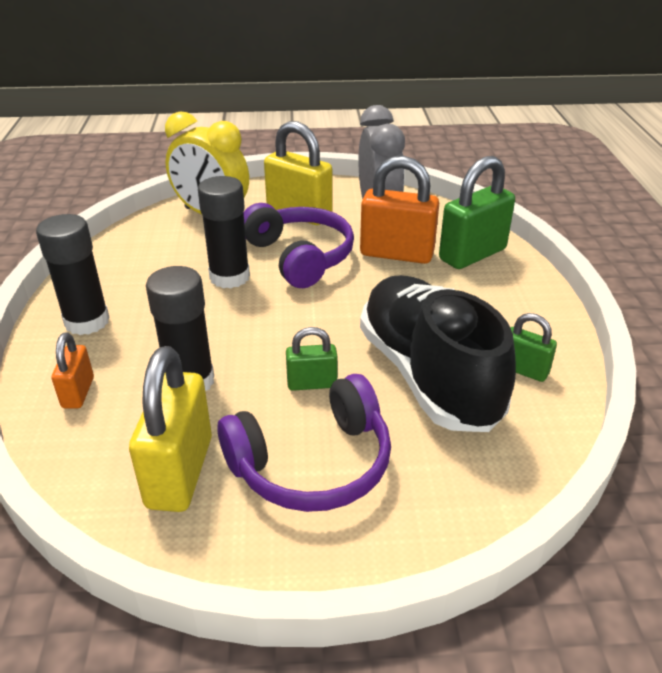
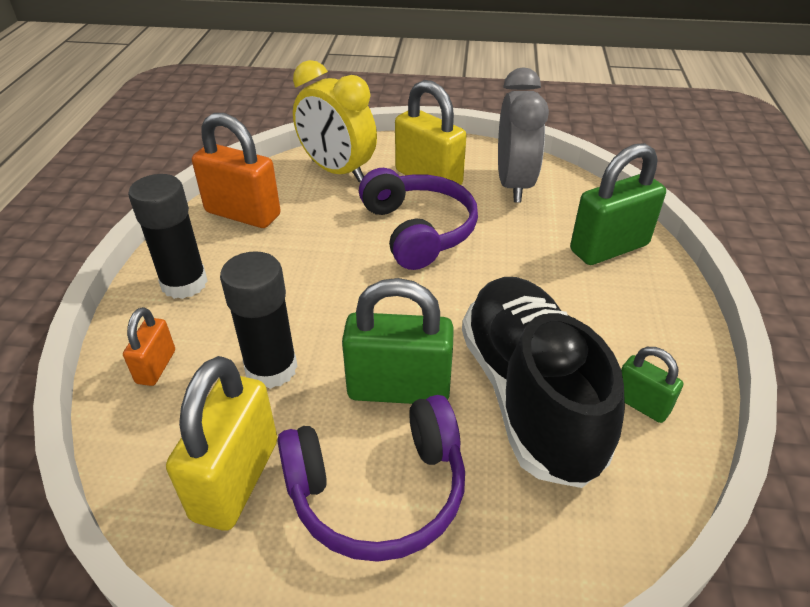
camera: 10 degrees right, 5 degrees up
black glue stick [198,176,250,288] -> none
green padlock [286,327,338,391] -> green padlock [342,278,454,404], size x1.87
orange padlock [360,156,439,264] -> orange padlock moved to [192,113,280,228]

